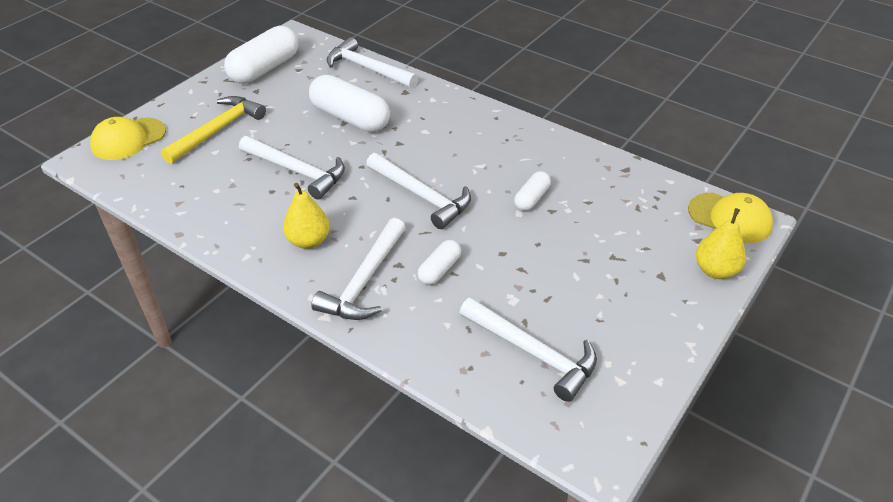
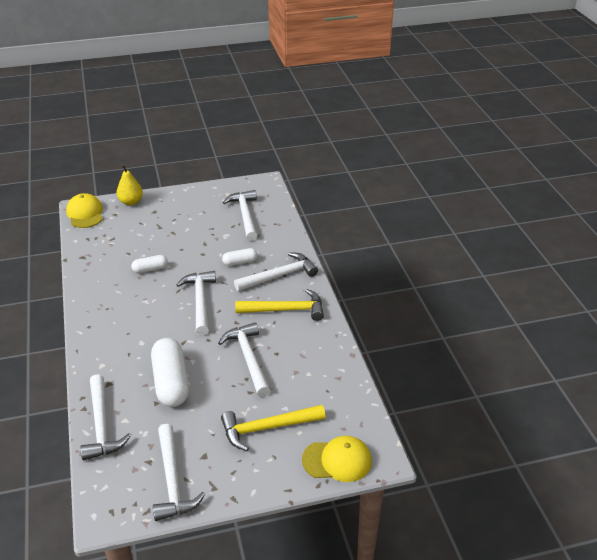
camera: 140 degrees left, 5 degrees down
white capsule [224,26,298,84] -> white hammer [153,424,205,521]
yellow pear [283,183,330,249] -> yellow hammer [235,289,324,321]

